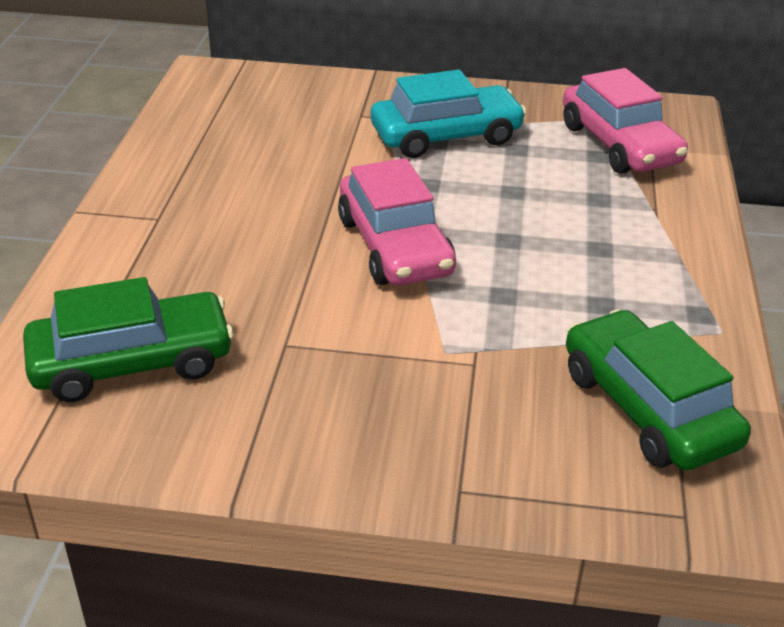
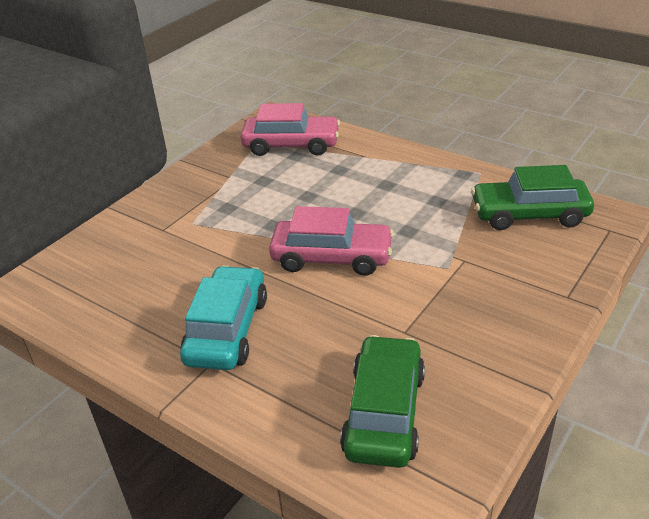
camera: 60 degrees left, 0 degrees up
turquoise car [371,70,527,158] -> turquoise car moved to [180,265,267,370]

